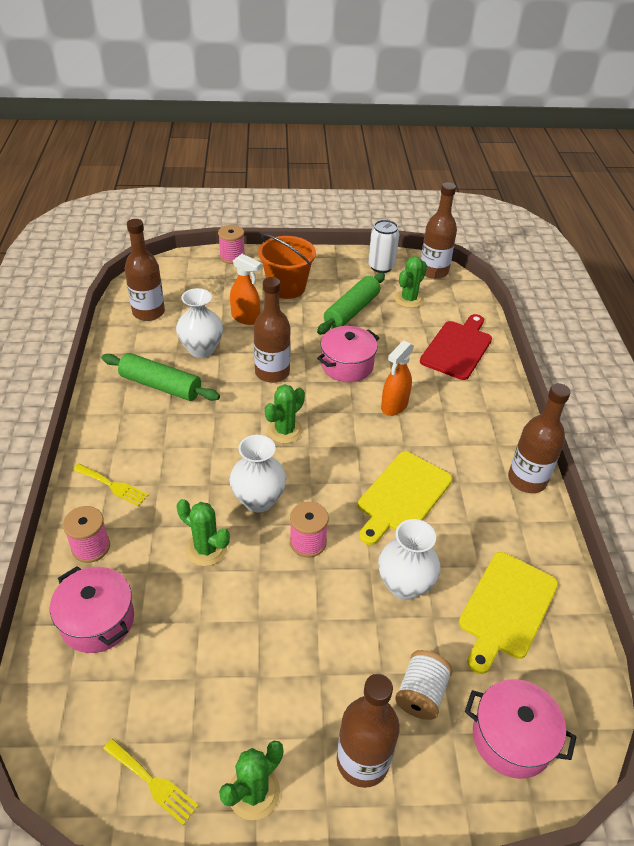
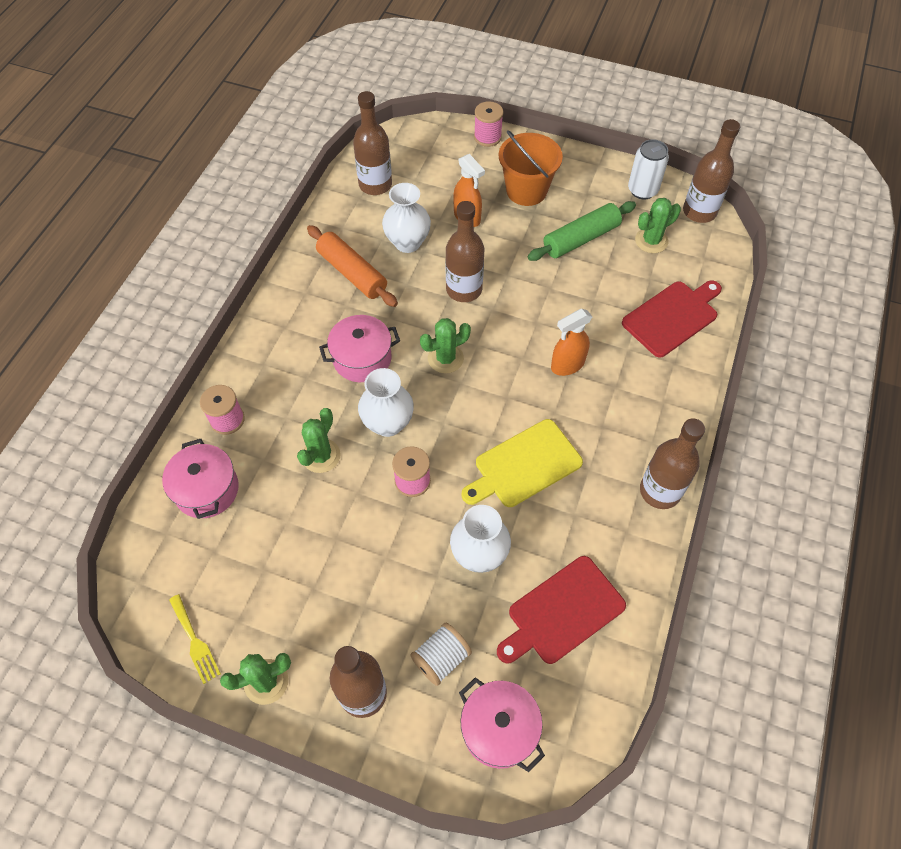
camera: 25 degrees right, 15 degrees up
yellow fork [73,464,148,506] -> none
green rolling pin [102,353,220,401] -> orange rolling pin [307,225,398,307]
green cactus [177,499,230,566] -> green cactus turned 60 degrees clockwise [297,408,341,473]
pink pot [317,326,380,382] -> pink pot moved to [319,315,400,382]
yellow cutting board [459,552,558,674] -> red cutting board [497,556,626,664]

